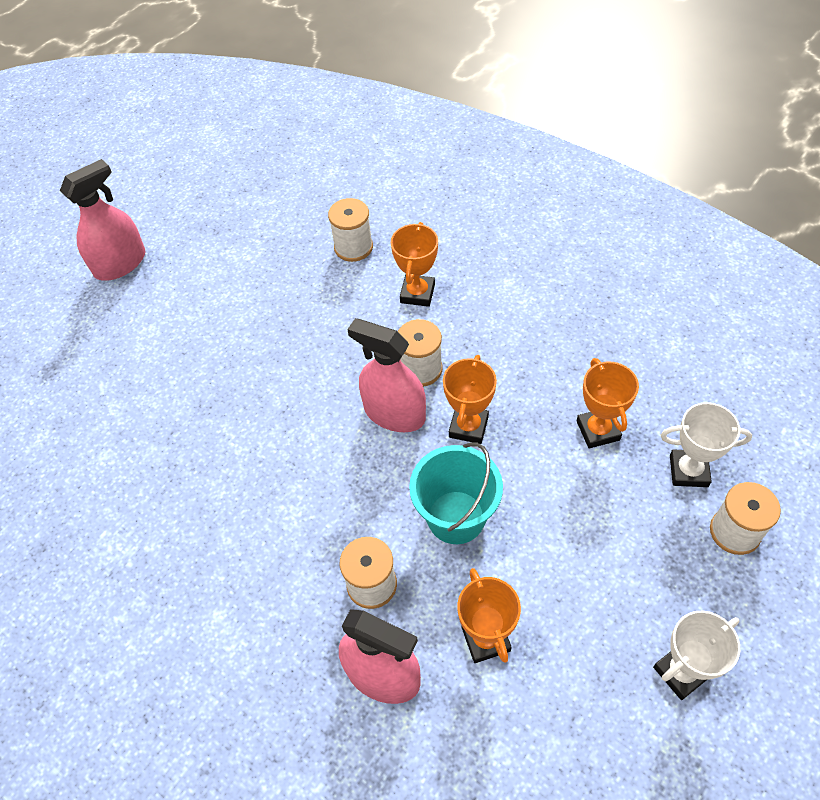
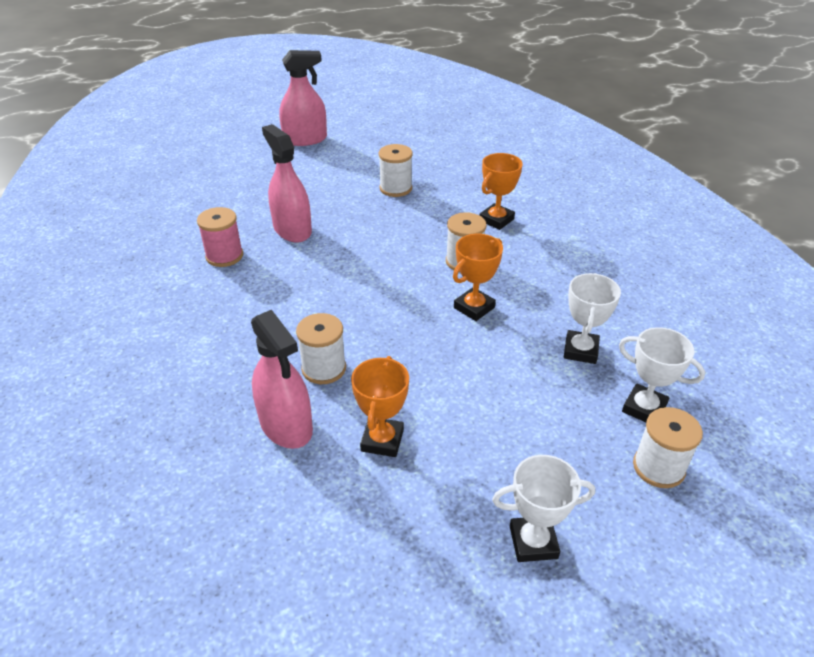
camera: 25 degrees right, 15 degrees down
white spool [328,198,373,262] -> white spool moved to [379,144,412,197]
pink spray bottle [347,318,426,432] -> pink spray bottle moved to [262,124,312,242]
turquoise bucket [409,442,503,544] -> none
orange trophy [577,358,639,449] -> white trophy [564,273,621,364]
none -> pink spool [197,207,243,267]

